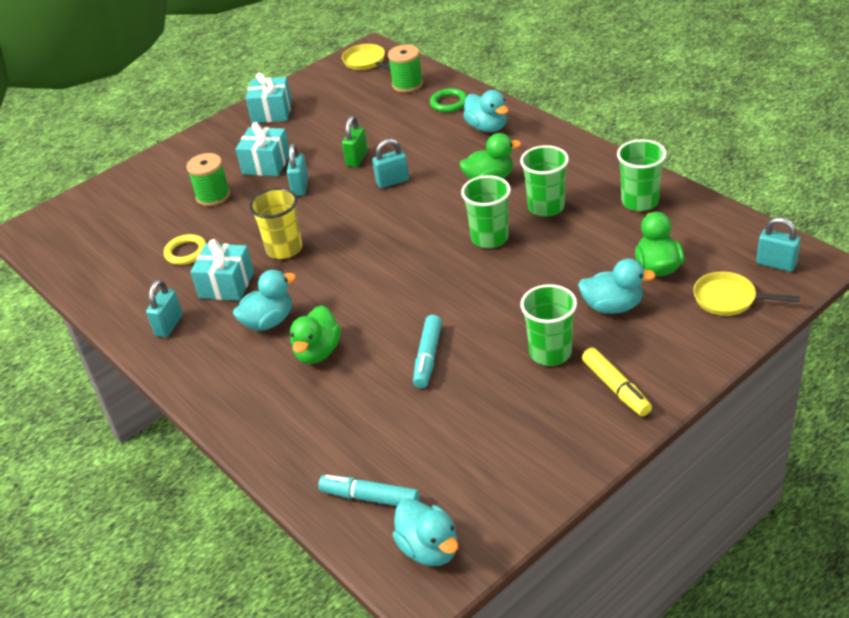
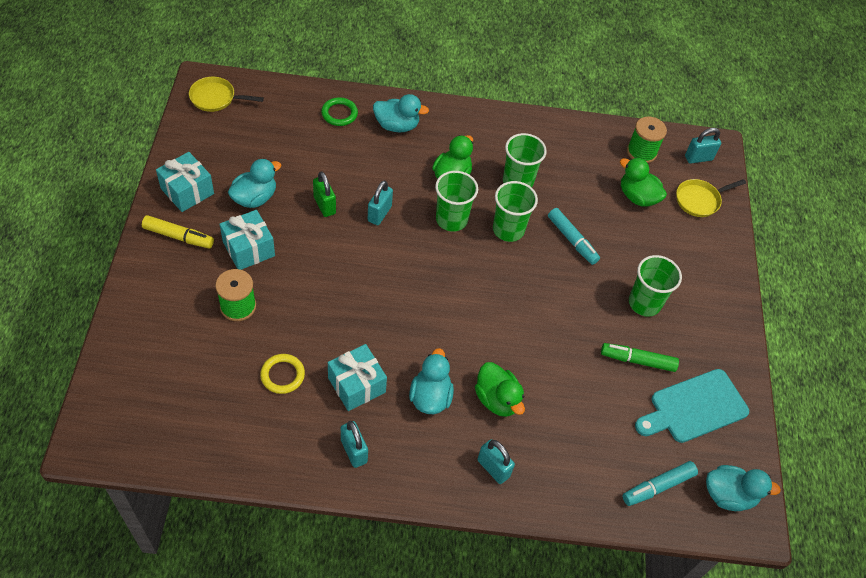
camera: 55 degrees left, 15 degrees up
yellow cup [249,188,302,259] -> none
turquoise padlock [287,144,308,196] -> turquoise padlock moved to [477,439,515,484]
green spool [388,45,423,93] -> green spool moved to [627,116,667,163]
turquoise marker [413,315,442,388] -> turquoise marker moved to [548,208,600,265]
turquoise duck [578,259,656,314] -> turquoise duck moved to [228,159,281,208]
yellow marker [582,347,652,416] -> yellow marker moved to [142,215,214,248]
green cup [617,139,667,211] -> green cup moved to [435,171,478,232]
none -> green marker [601,343,679,372]
none -> turquoise cutting board [635,369,749,443]

